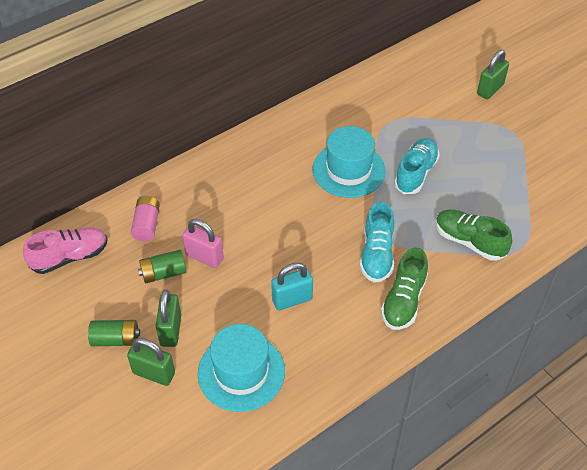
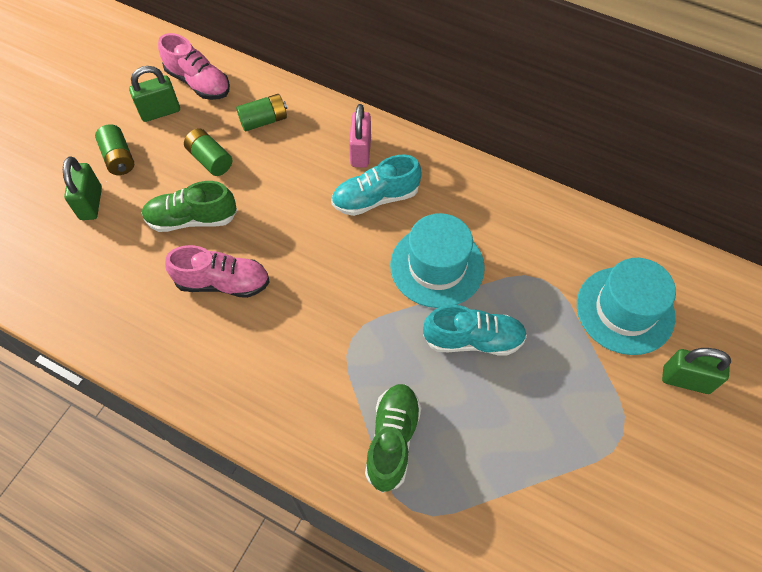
camera: 65 degrees right, 10 degrees up
pink battery [131,196,160,241] -> green battery [236,94,287,131]
green padlock [156,290,181,347] -> green padlock moved to [129,66,180,122]
pink padlock [182,219,224,268] -> pink padlock moved to [349,104,371,168]
turquoise hat [198,324,285,412] -> turquoise hat moved to [577,258,676,355]
turquoise padlock [271,263,313,310] -> pink shoe [165,245,270,298]
turquoise shoe [360,202,394,283] -> turquoise shoe moved to [331,155,422,216]
green shoe [381,247,428,330] -> green shoe moved to [142,181,237,232]

